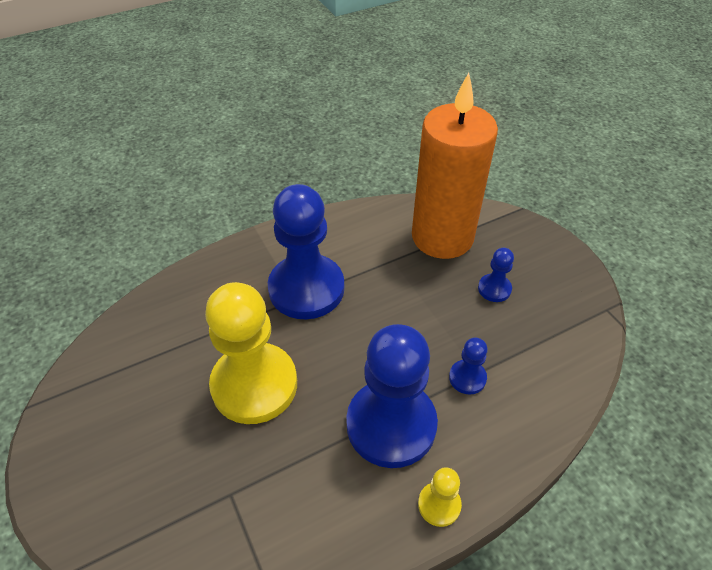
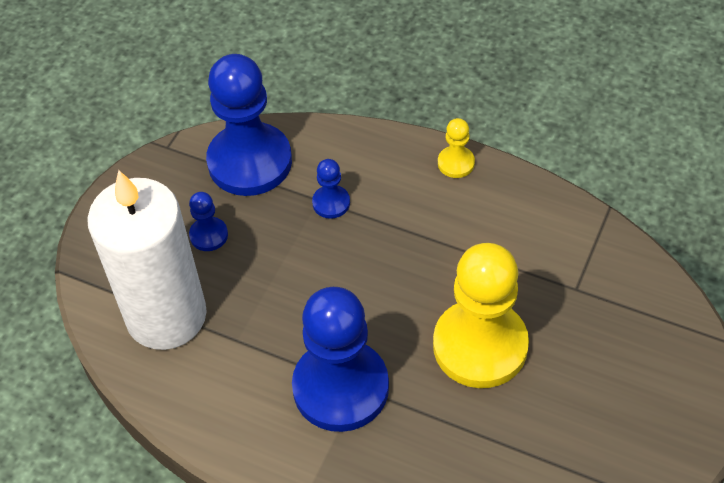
camera: 125 degrees left, 5 degrees up
blue pawn [346,324,438,468] -> blue pawn moved to [206,54,292,196]
orange candle [412,73,498,259] -> white candle [87,170,207,350]

